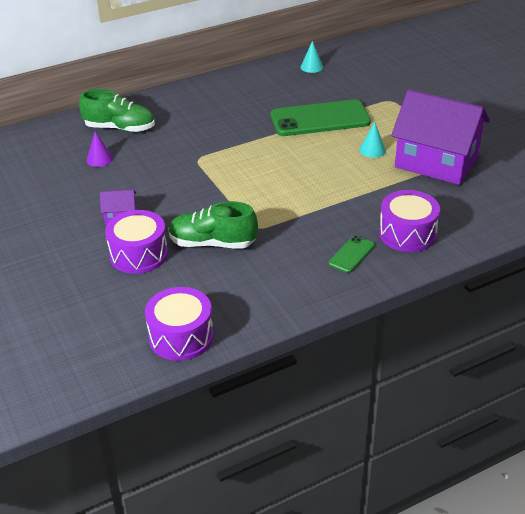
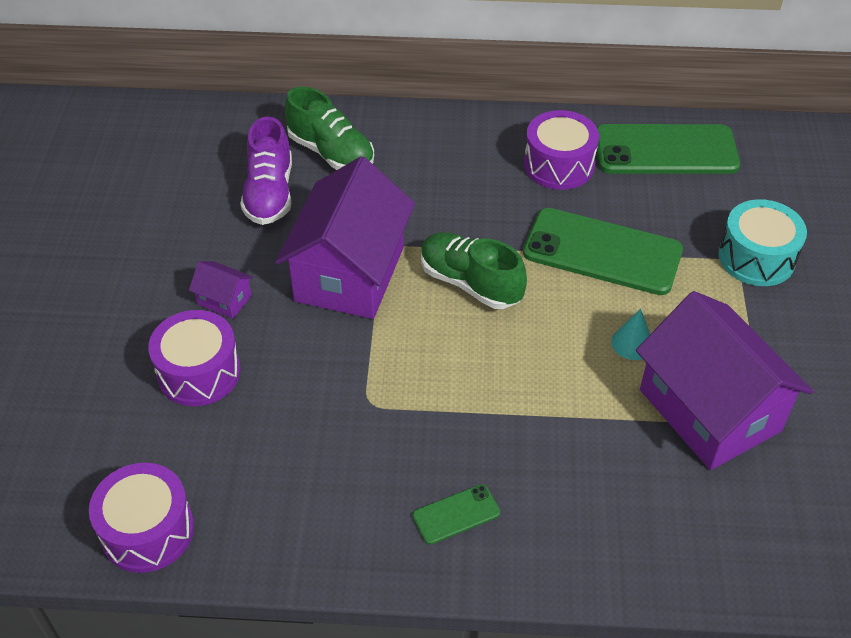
camera: 30 degrees right, 10 degrees up
purple cone [87,131,113,167] -> purple shoe [240,117,292,225]
green shoe [168,201,258,249] -> green shoe moved to [421,232,527,309]
turquoise cone [301,41,323,73] -> green phone [597,124,740,174]
purple drum [379,190,440,252] -> purple drum moved to [524,110,599,190]
none -> purple house [275,156,415,319]
none -> turquoise drum [718,199,807,286]

